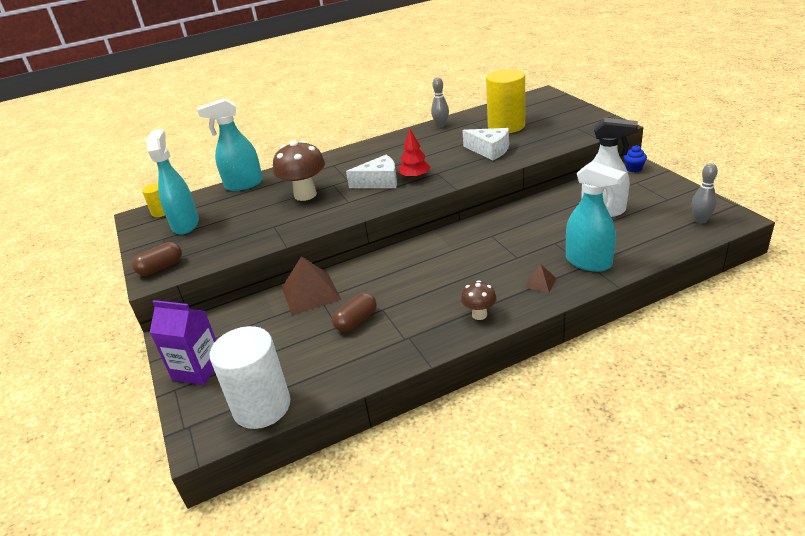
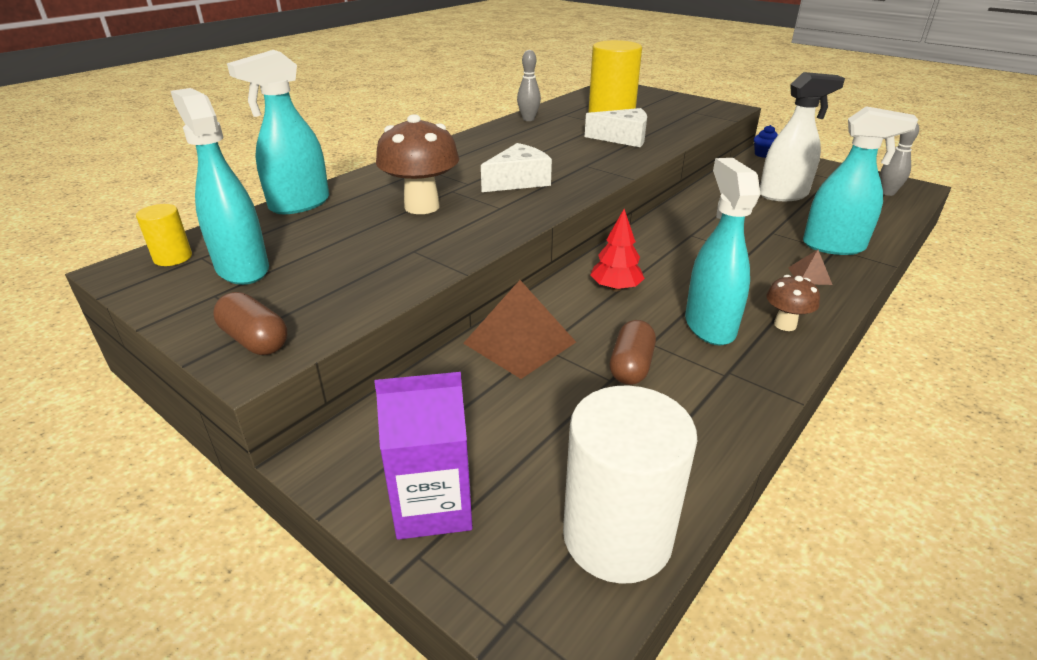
camera: 30 degrees left, 0 degrees up
brown capsule [132,242,182,276] -> brown capsule turned 75 degrees counterclockwise [213,292,288,355]
red tree [399,128,431,179] -> red tree moved to [590,209,645,291]
none -> turquoise spray bottle [685,158,760,345]

